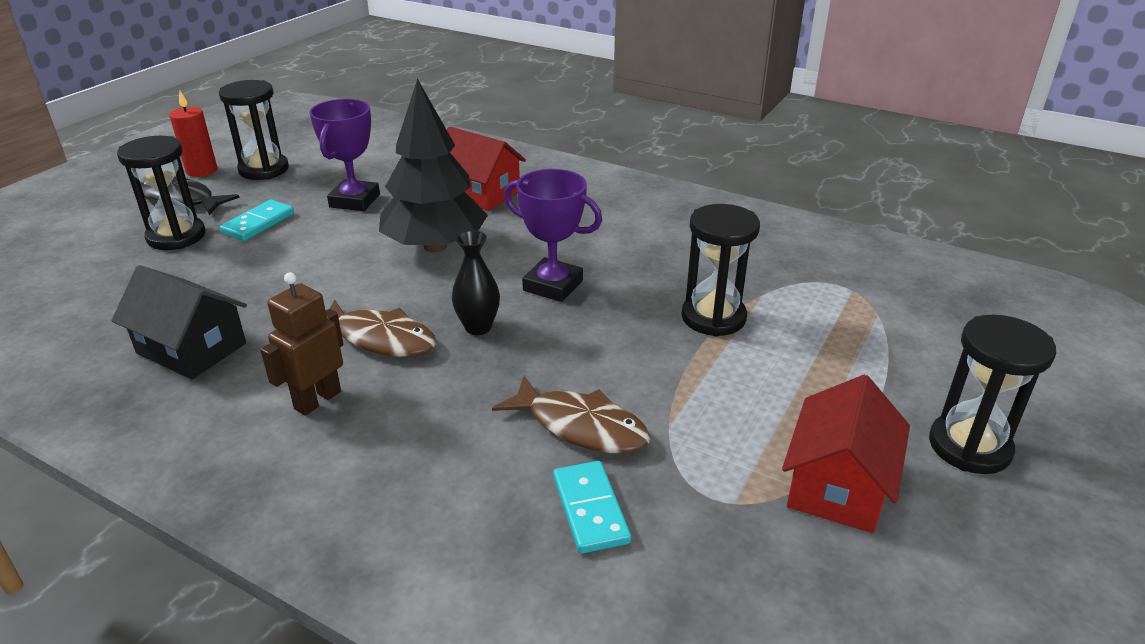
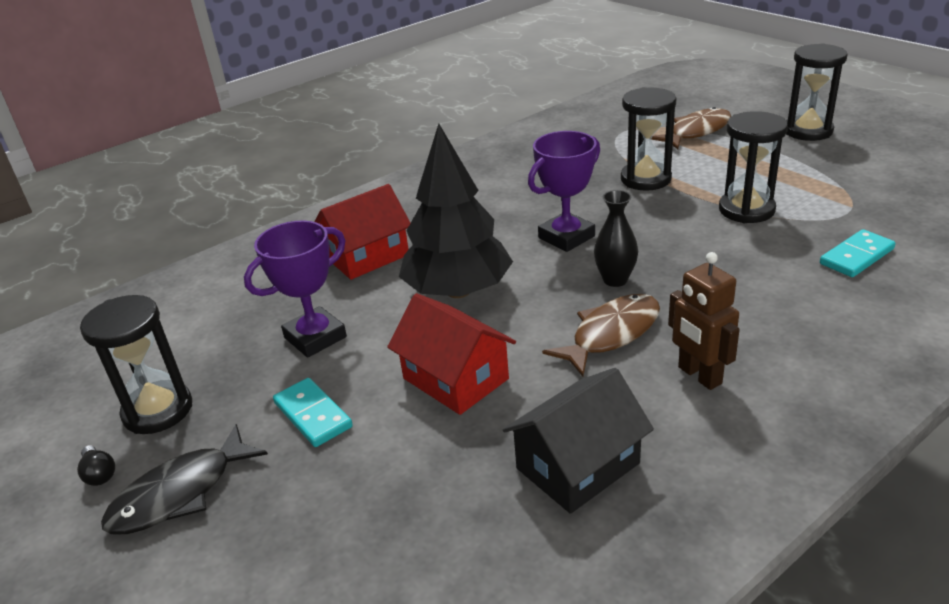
camera: 65 degrees left, 0 degrees up
black hourglass [117,136,206,250] -> black hourglass moved to [719,111,788,223]
red candle [170,91,217,177] -> black light bulb [77,445,115,486]
purple trophy [309,99,380,211] -> purple trophy turned 75 degrees counterclockwise [244,220,347,358]
brown fish [492,376,650,454] -> brown fish moved to [651,107,731,149]
turquoise domino [553,461,631,554] -> turquoise domino turned 45 degrees counterclockwise [820,229,896,277]
red house [782,375,910,533] -> red house moved to [387,293,516,415]

